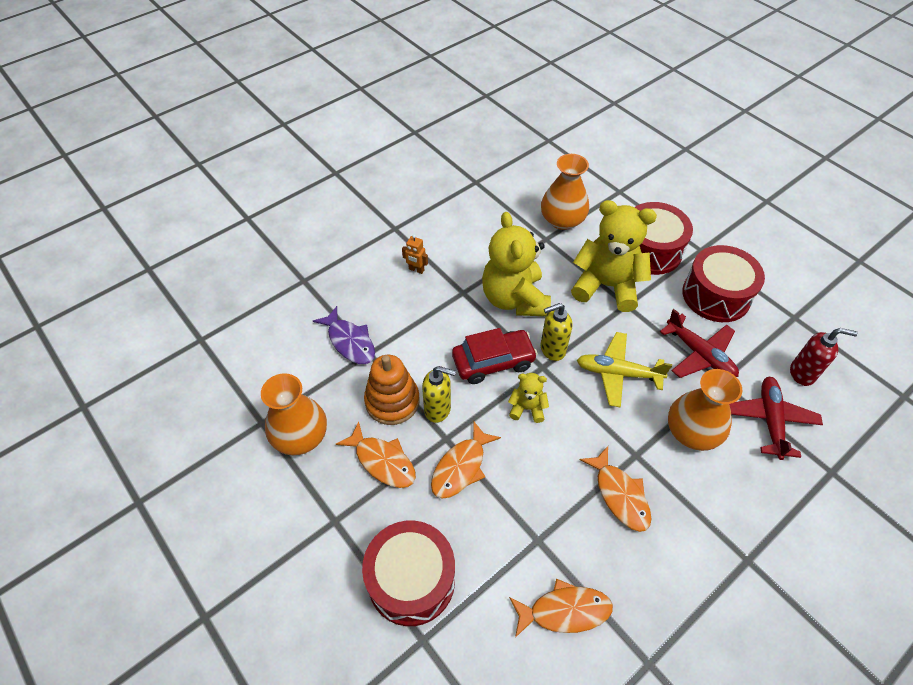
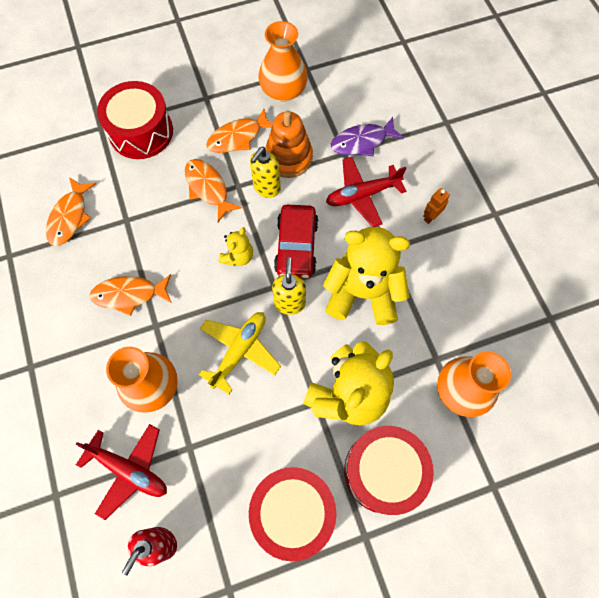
camera: 110 degrees right, 15 degrees up
red plane [660,309,739,378] -> red plane moved to [326,157,406,227]

